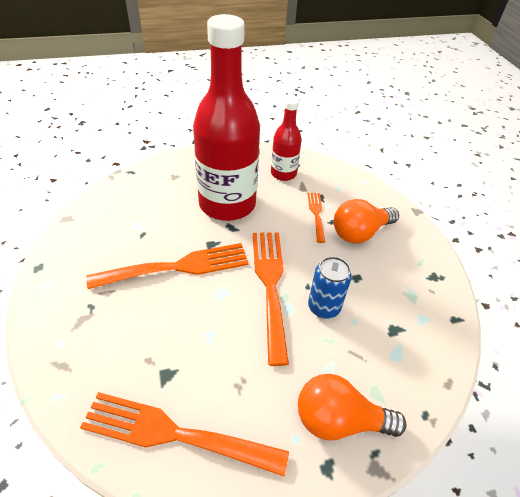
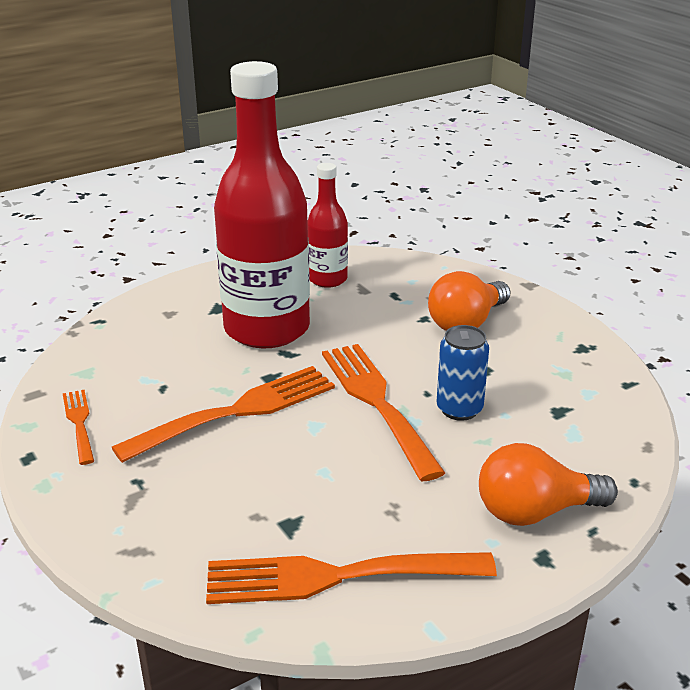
camera: 15 degrees left, 15 degrees down
orange fork [307,193,325,243] -> orange fork moved to [63,390,94,465]

